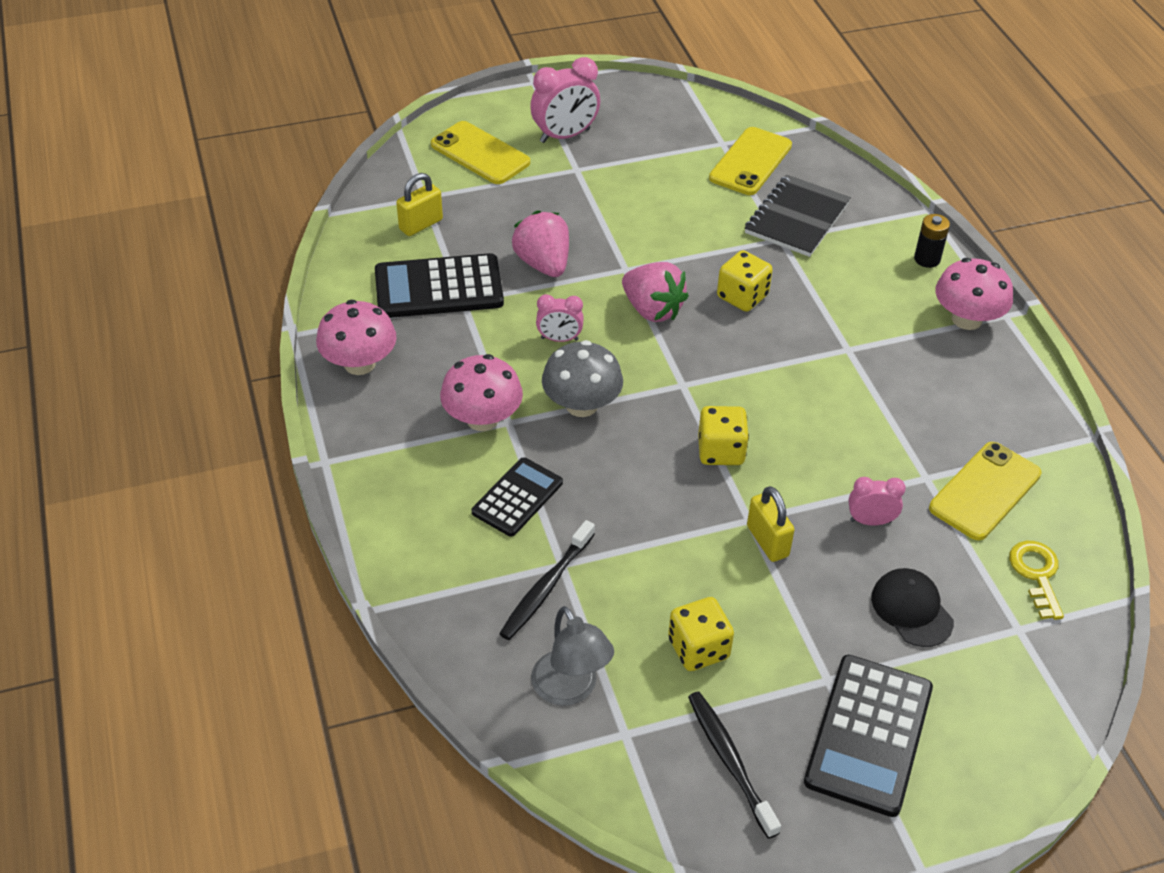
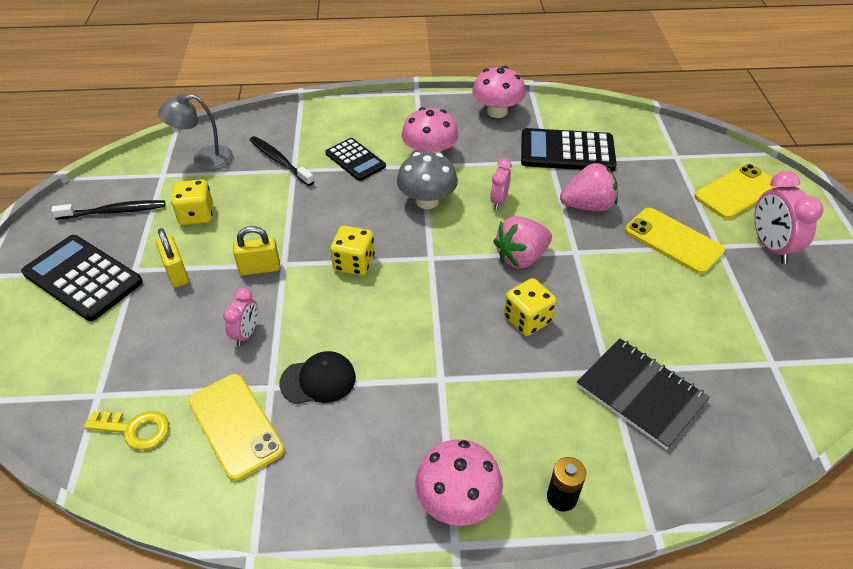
camera: 105 degrees right, 0 degrees up
black calculator [375,253,504,318] -> black calculator turned 90 degrees counterclockwise [521,128,617,171]
yellow padlock [396,173,443,236] -> yellow padlock moved to [156,228,189,287]
yellow phone [709,127,792,195] -> yellow phone moved to [625,208,725,274]
black cap [871,568,954,647] -> black cap moved to [279,351,356,404]

